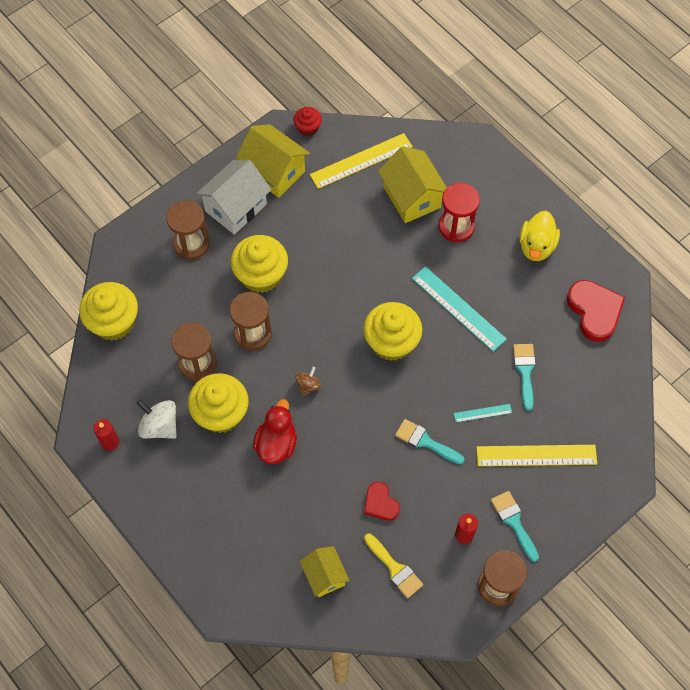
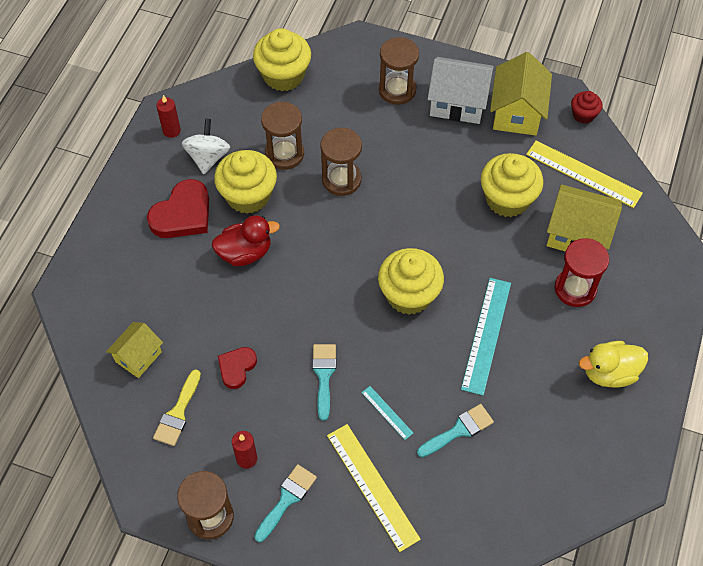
camera: 60 degrees right, 5 degrees down
yellow cupcake [231,235,288,293] -> yellow cupcake moved to [481,153,543,217]
brown spinning top [295,367,322,396] -> none
yellow house [378,146,447,223] -> yellow house turned 75 degrees clockwise [547,184,622,252]
red heart [567,280,625,342] -> red heart moved to [147,179,209,238]

